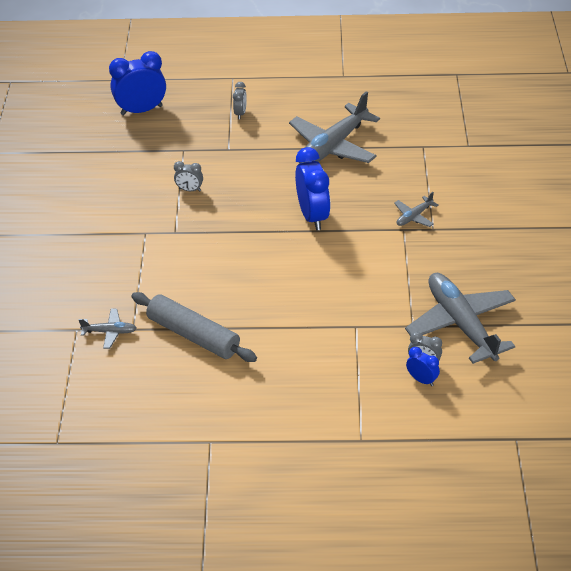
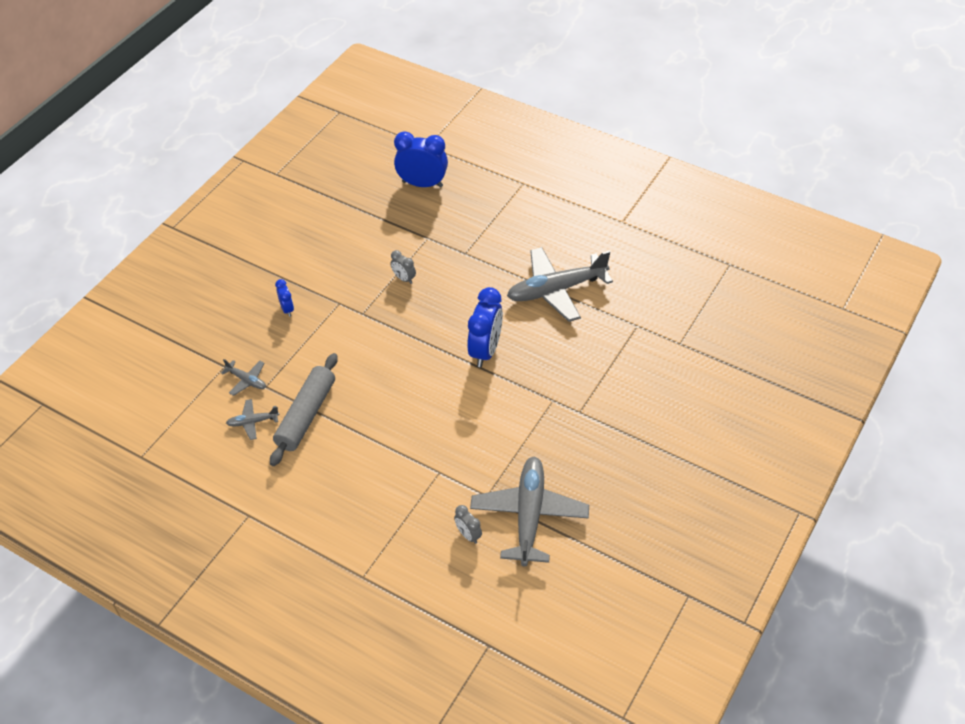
camera: 30 degrees right, 5 degrees up
grey rolling pin [131,292,257,362] -> grey rolling pin turned 45 degrees clockwise [270,353,338,466]
grey clock [233,82,247,119] -> none
grey plane [394,192,439,227] -> grey plane moved to [226,399,279,440]
blue clock [406,347,440,386] -> blue clock moved to [275,279,294,317]

